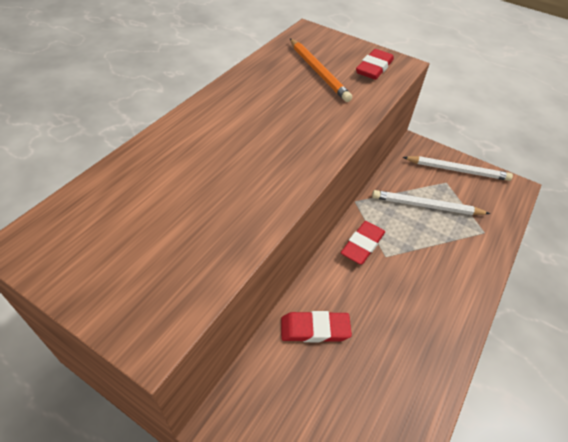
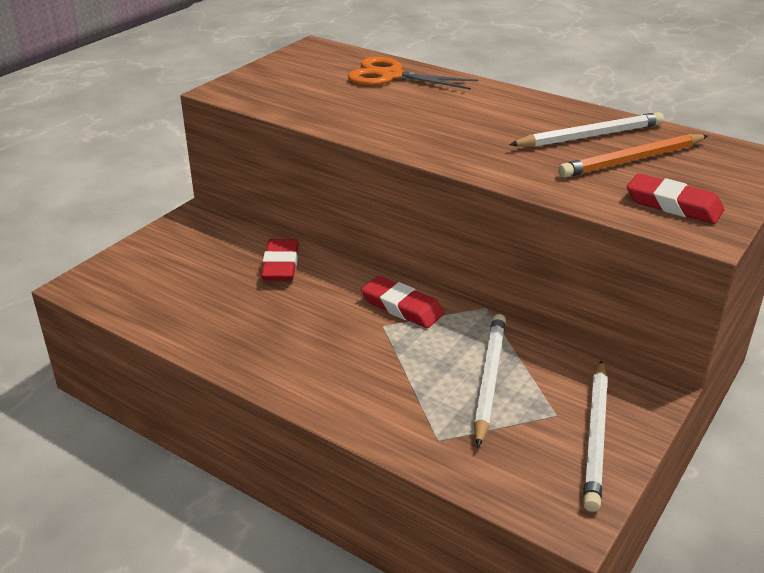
camera: 95 degrees right, 15 degrees down
none -> orange scissors [348,57,478,90]
none -> white pencil [509,112,664,147]

